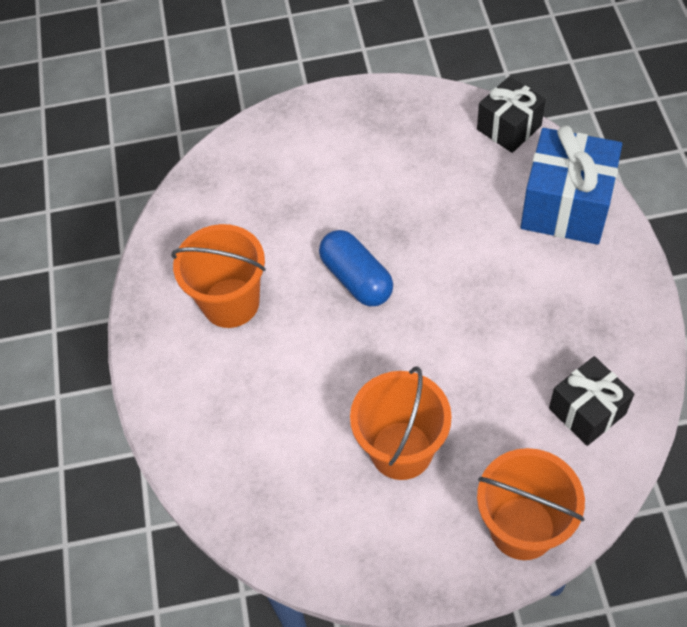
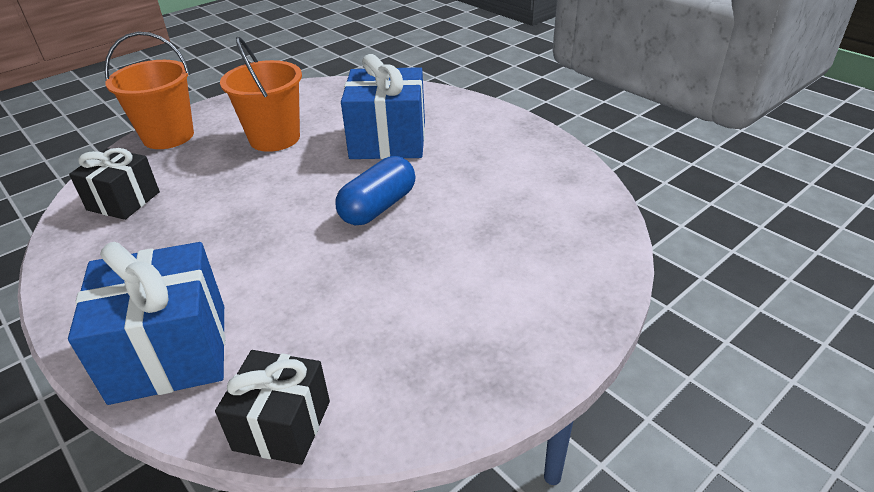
camera: 145 degrees right, 20 degrees down
orange bucket [171,224,266,328] -> none
blue capsule [319,230,393,306] -> blue capsule turned 75 degrees counterclockwise [335,156,415,225]
none -> blue gift [341,54,425,159]

